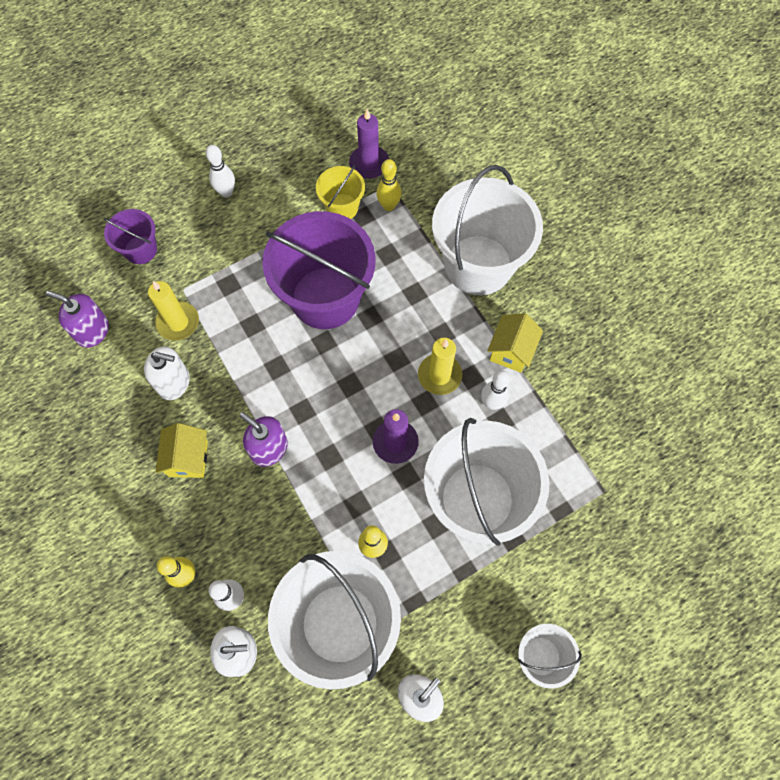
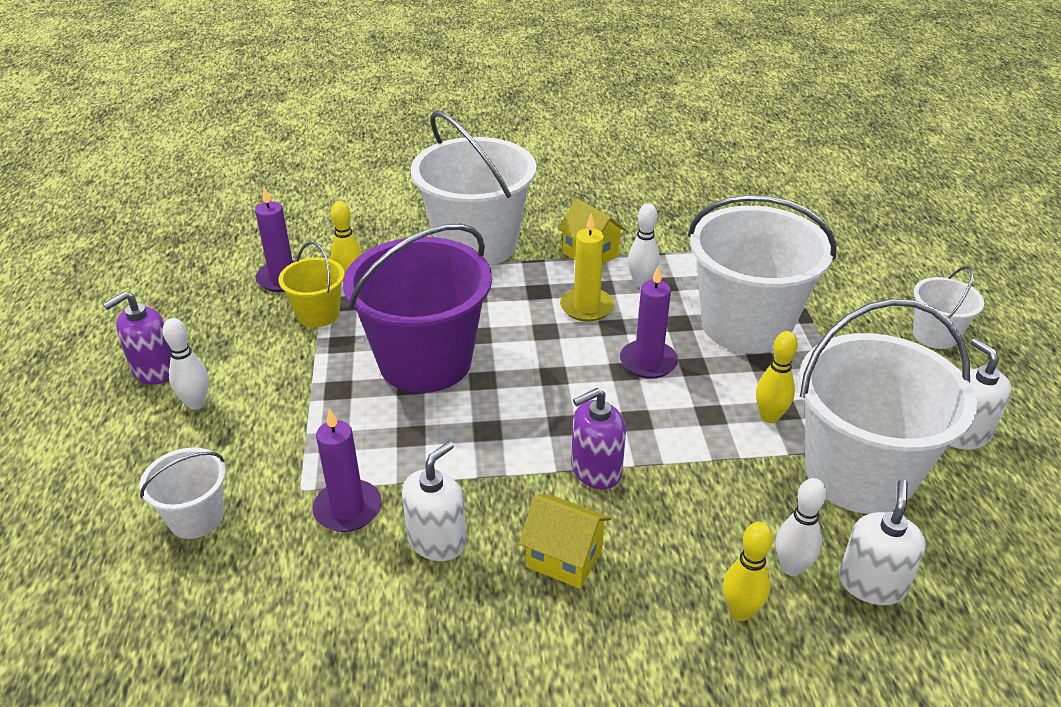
camera: 65 degrees left, 30 degrees down
purple soap dispenser [46,291,109,348] -> purple soap dispenser moved to [103,291,171,385]
purple bucket [104,209,157,264] -> white bucket [139,447,226,539]
yellow candle [148,281,199,341] -> purple candle [313,408,382,532]

